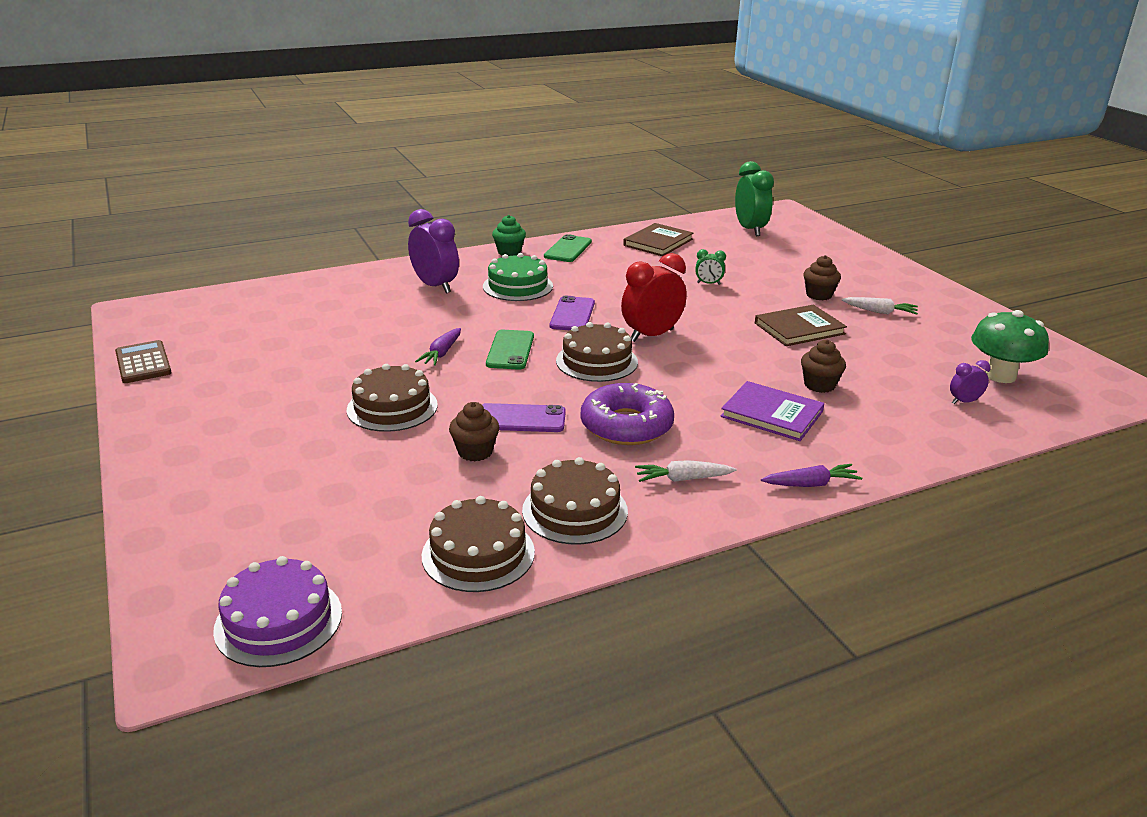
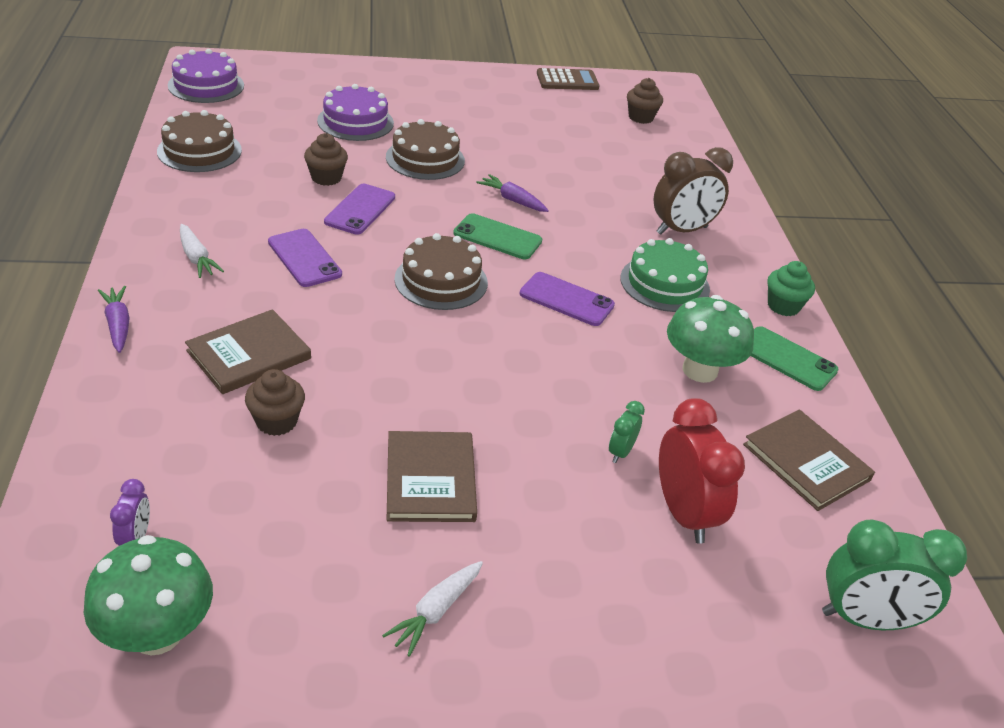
camera: 105 degrees right, 10 degrees up
purple clock [408,209,459,293] -> brown clock [653,147,733,235]
brown cake [522,457,628,544] -> none
purple donut [581,383,674,445] -> purple phone [268,229,342,287]
red clock [621,253,687,342] -> red clock moved to [659,398,745,544]
white carrot [635,460,736,482] -> white carrot turned 135 degrees clockwise [180,224,224,278]
purple book [721,381,824,441] -> brown book [185,309,311,394]
purple carrot [761,464,862,487] -> purple carrot turned 150 degrees clockwise [98,286,130,353]
brown cupcake [803,255,841,300] -> brown cupcake moved to [627,78,663,124]
none -> purple cake [317,84,394,141]
none -> green mushroom [667,295,754,383]

